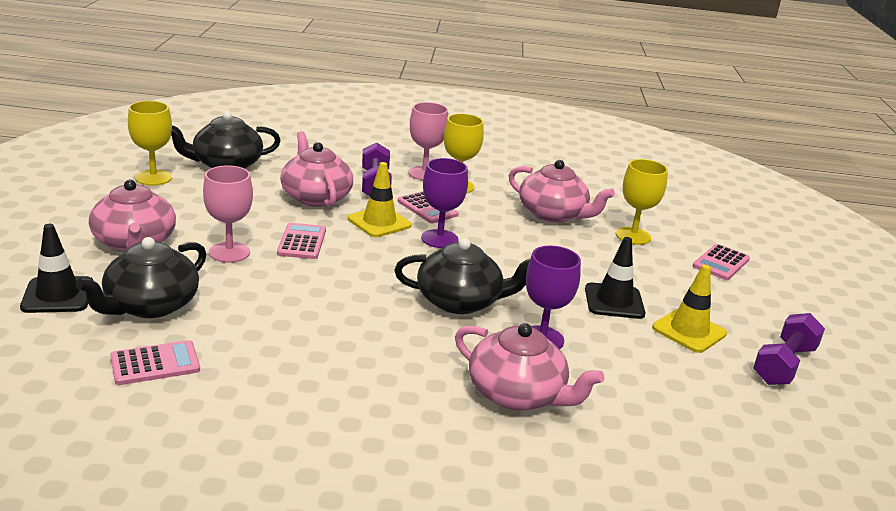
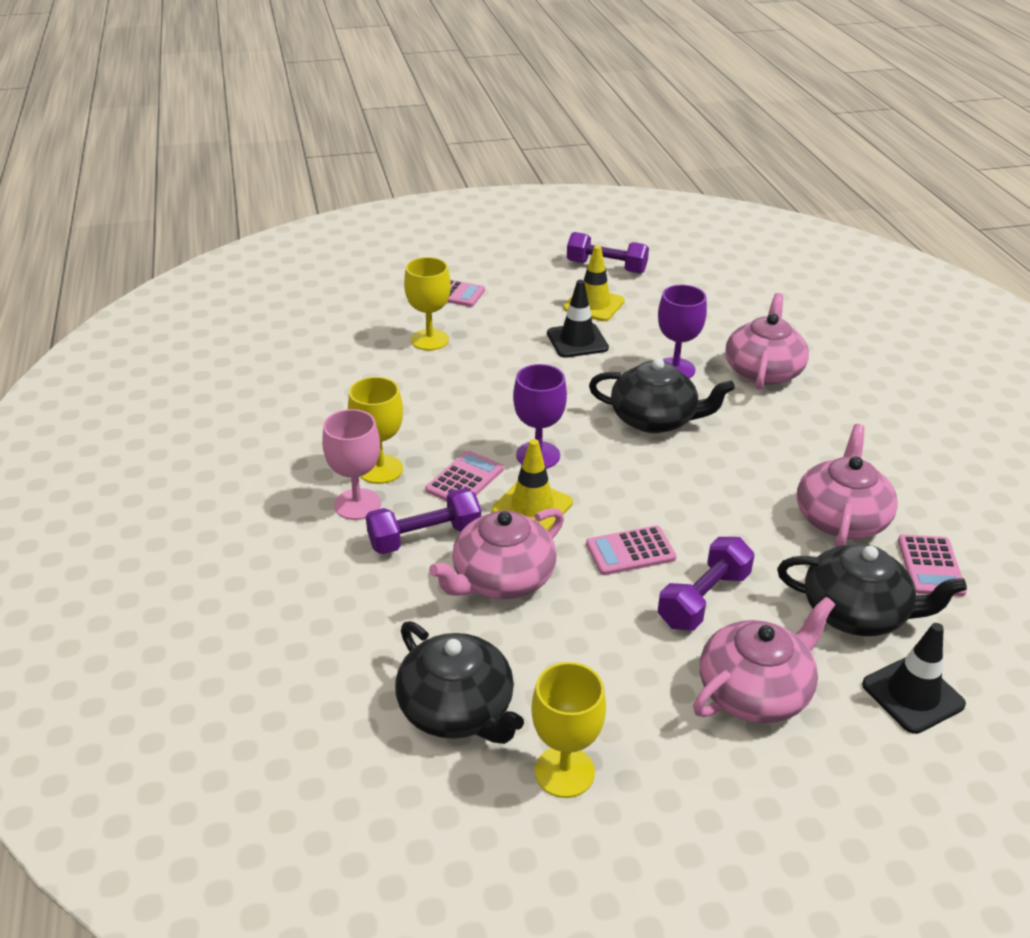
camera: 105 degrees left, 10 degrees up
pink calculator [110,340,200,385] -> pink calculator turned 135 degrees counterclockwise [898,535,967,596]
pink goblet [203,166,253,263] -> purple dumbbell [658,537,755,631]
black teapot [394,238,530,314] -> black teapot turned 120 degrees clockwise [589,358,735,433]
pink teapot [509,160,615,223] -> pink teapot moved to [797,424,898,547]

